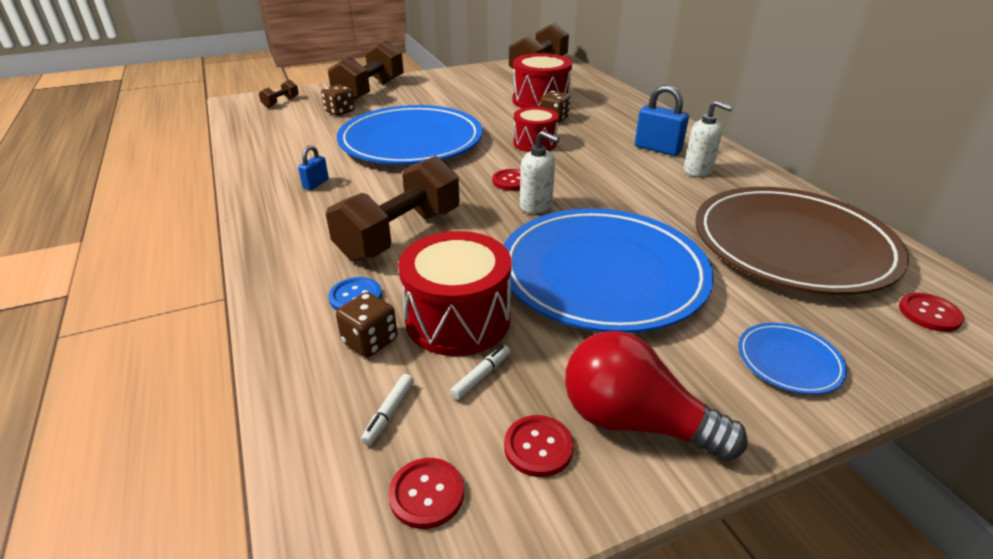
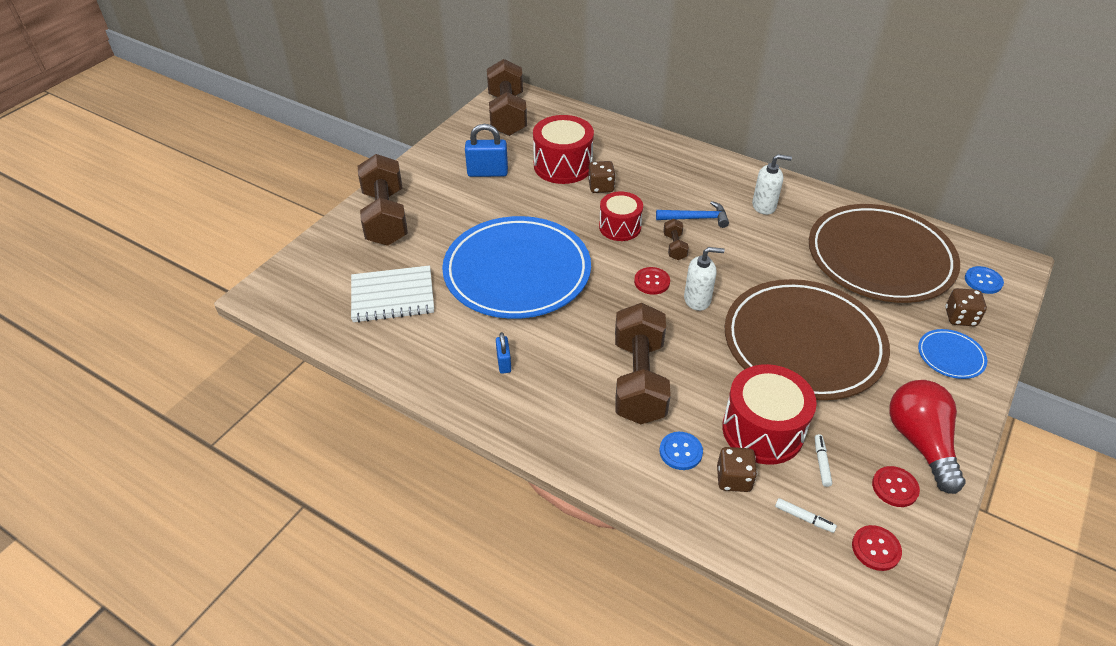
camera: 35 degrees left, 10 degrees up
brown dumbbell [259,80,299,108] -> brown dumbbell moved to [663,219,689,260]
brown dice [321,84,355,116] -> brown dice moved to [946,288,987,326]
white marker [361,374,414,445] -> white marker turned 45 degrees counterclockwise [775,498,837,533]
blue plate [504,208,714,333] -> brown plate [725,279,890,400]
red light bulb [565,331,748,461] -> red light bulb turned 90 degrees clockwise [889,380,965,494]
blue padlock [635,85,689,156] -> blue padlock moved to [465,124,508,177]
red button [899,292,964,332] -> blue button [965,266,1004,294]
none -> white notebook [351,265,434,323]
none -> blue hammer [656,201,729,228]

